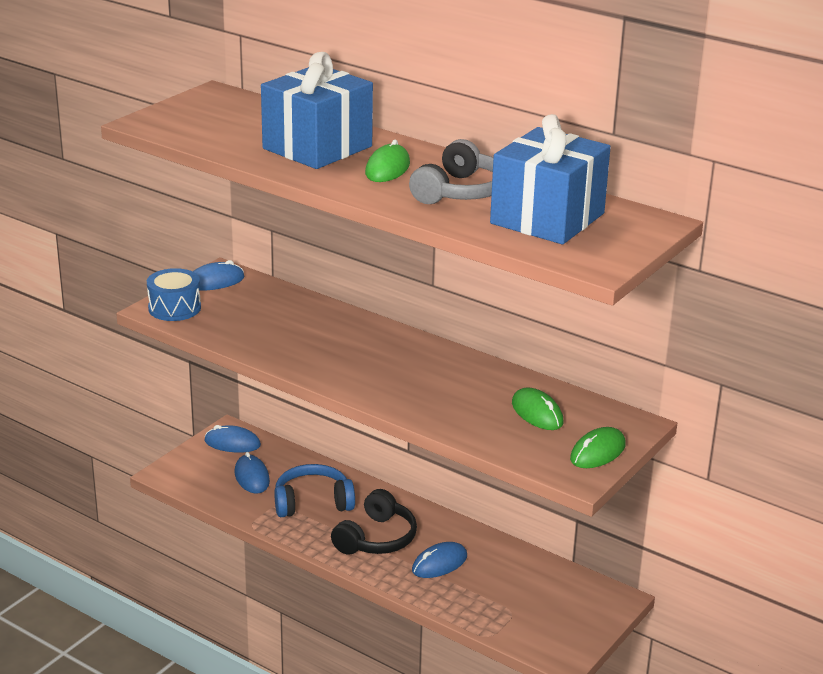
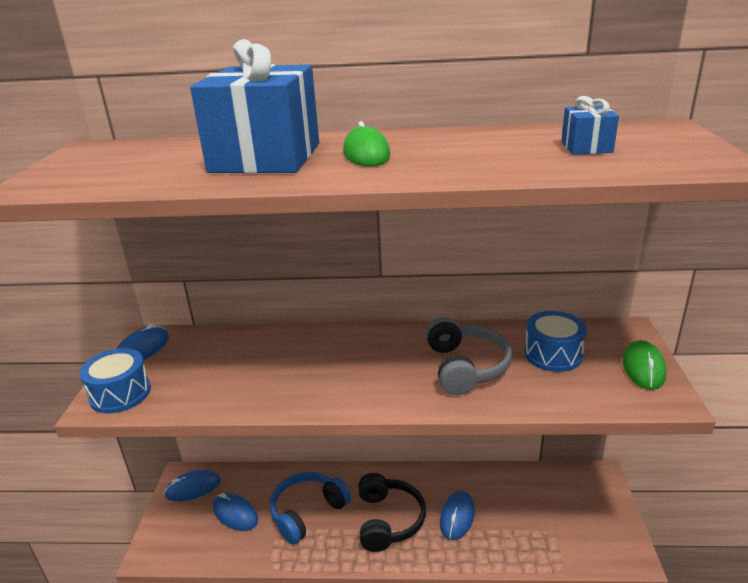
camera: 30 degrees left, 0 degrees up
grey headphones [409,139,493,204] -> grey headphones moved to [426,317,512,395]
blue gift [490,114,611,244] -> blue gift [561,96,619,155], size x0.43
green mouse [512,387,564,430] -> blue drum [524,311,587,372]

